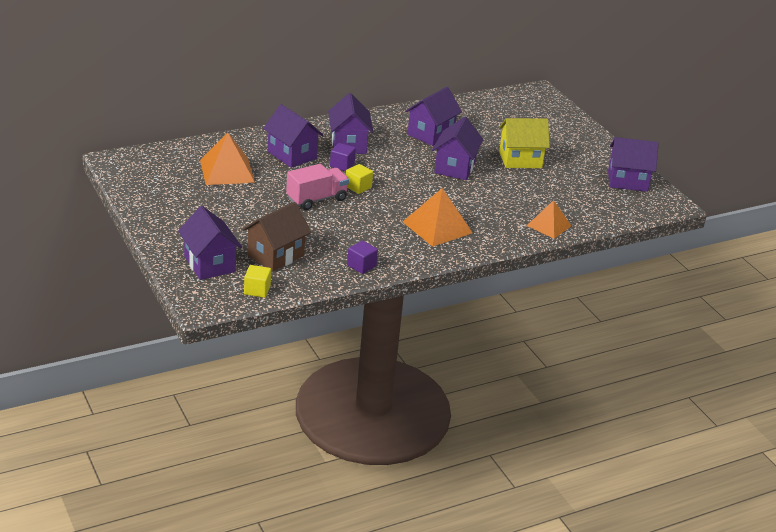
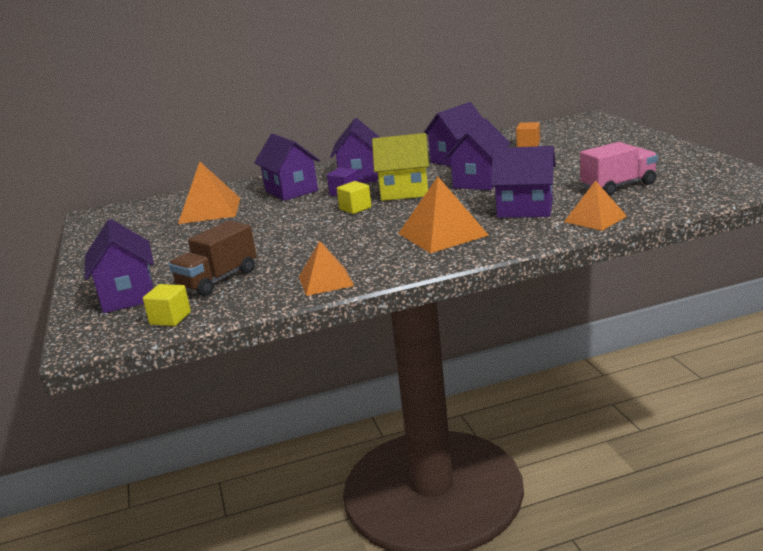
camera: 15 degrees right, 10 degrees down
brown house [242,202,311,272] -> brown truck [169,221,257,296]
pink truck [286,164,349,210] -> pink truck moved to [580,142,658,196]
purple cube [347,241,378,274] -> orange pyramid [299,241,354,296]
yellow house [499,118,550,168] -> yellow house moved to [372,133,429,201]
purple house [608,137,659,192] -> purple house moved to [491,146,556,218]
none -> orange cube [516,122,540,147]

